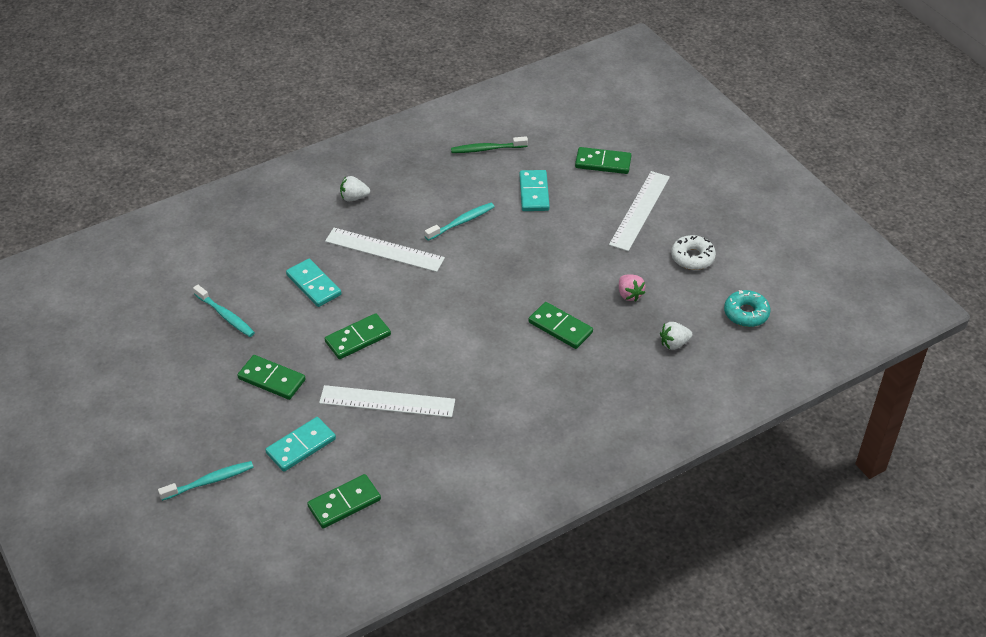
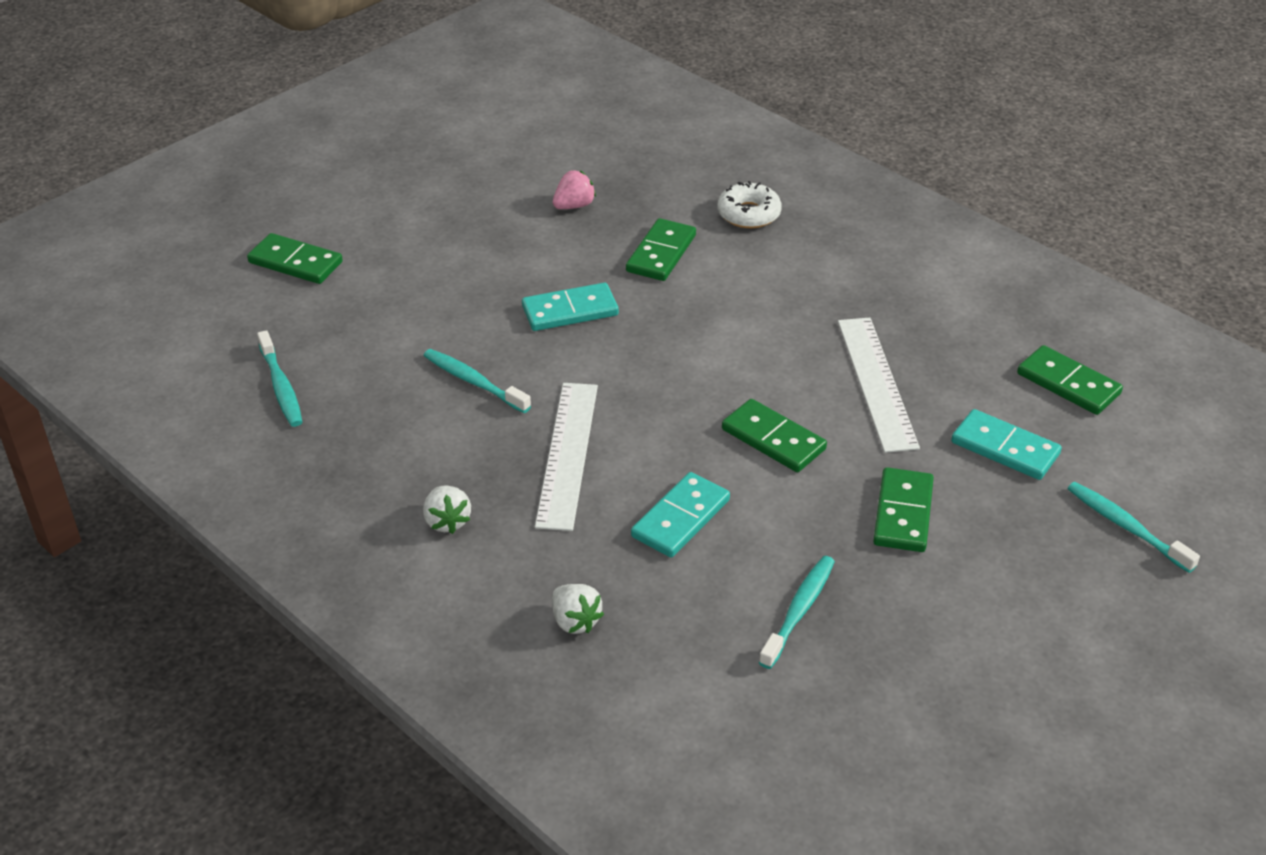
camera: 105 degrees left, 5 degrees down
green toothbrush [451,136,528,153] -> turquoise toothbrush [257,330,302,427]
turquoise domino [519,170,550,211] -> turquoise domino moved to [522,283,619,331]
green domino [575,147,632,174] -> green domino turned 60 degrees counterclockwise [247,233,343,284]
white ruler [609,171,670,251] -> none
white strawberry [660,322,692,350] -> white strawberry moved to [552,584,604,634]
white donut [671,235,716,270] -> white donut moved to [718,181,782,228]
turquoise donut [724,290,770,327] -> none

